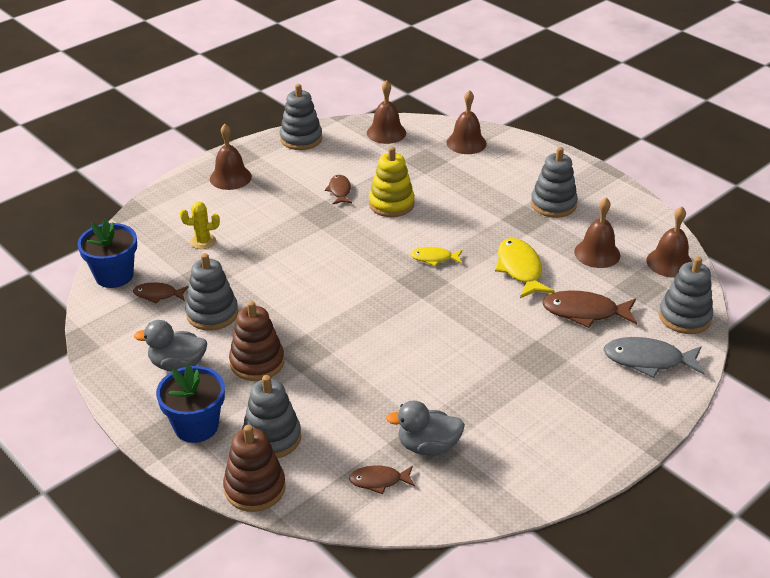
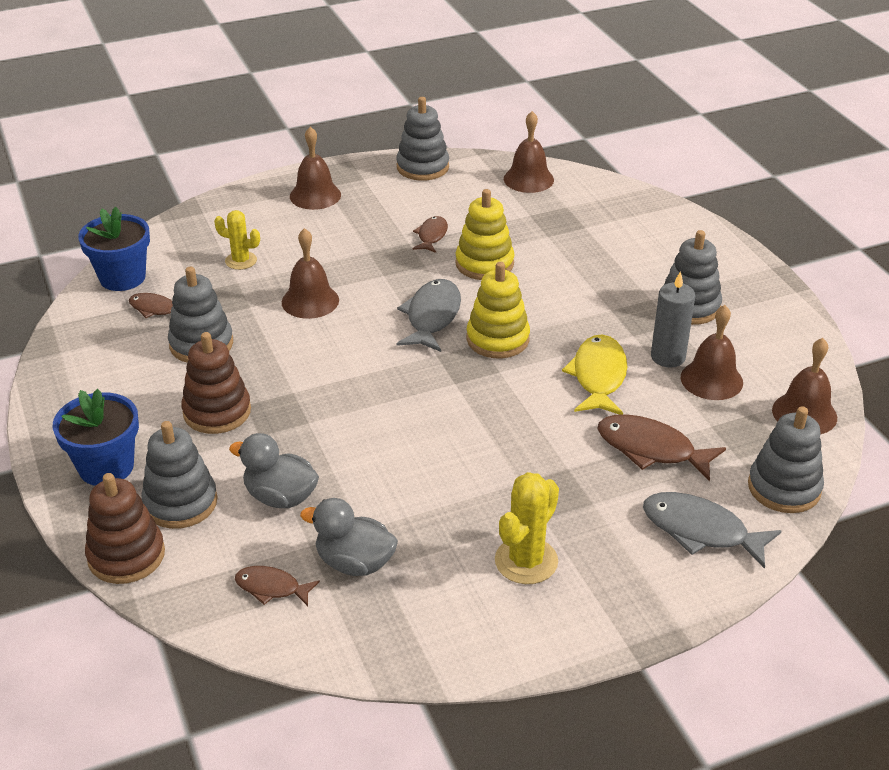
camera: 20 degrees right, 0 degrees up
grey duck [134,320,207,371] -> grey duck moved to [229,433,319,508]
yellow fish [410,247,462,266] -> yellow stacking toy [467,262,530,358]
brown bell [446,90,487,154] -> brown bell moved to [282,228,339,319]
none -> grey fish [397,279,461,352]
none -> yellow cactus [495,472,559,584]
none -> grey candle [651,271,695,367]

